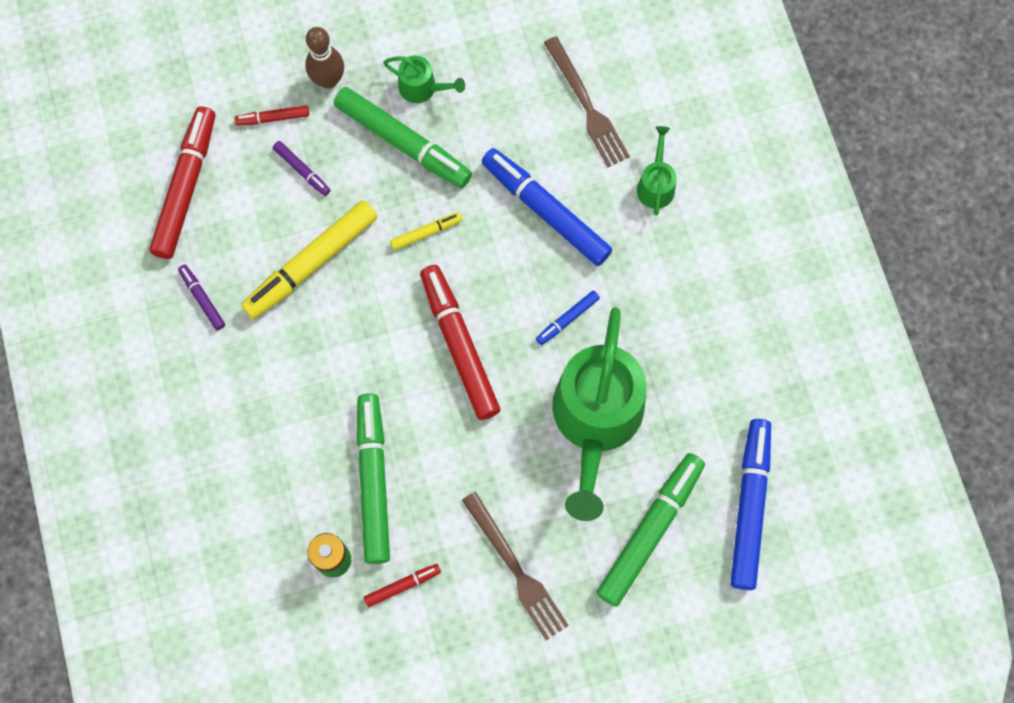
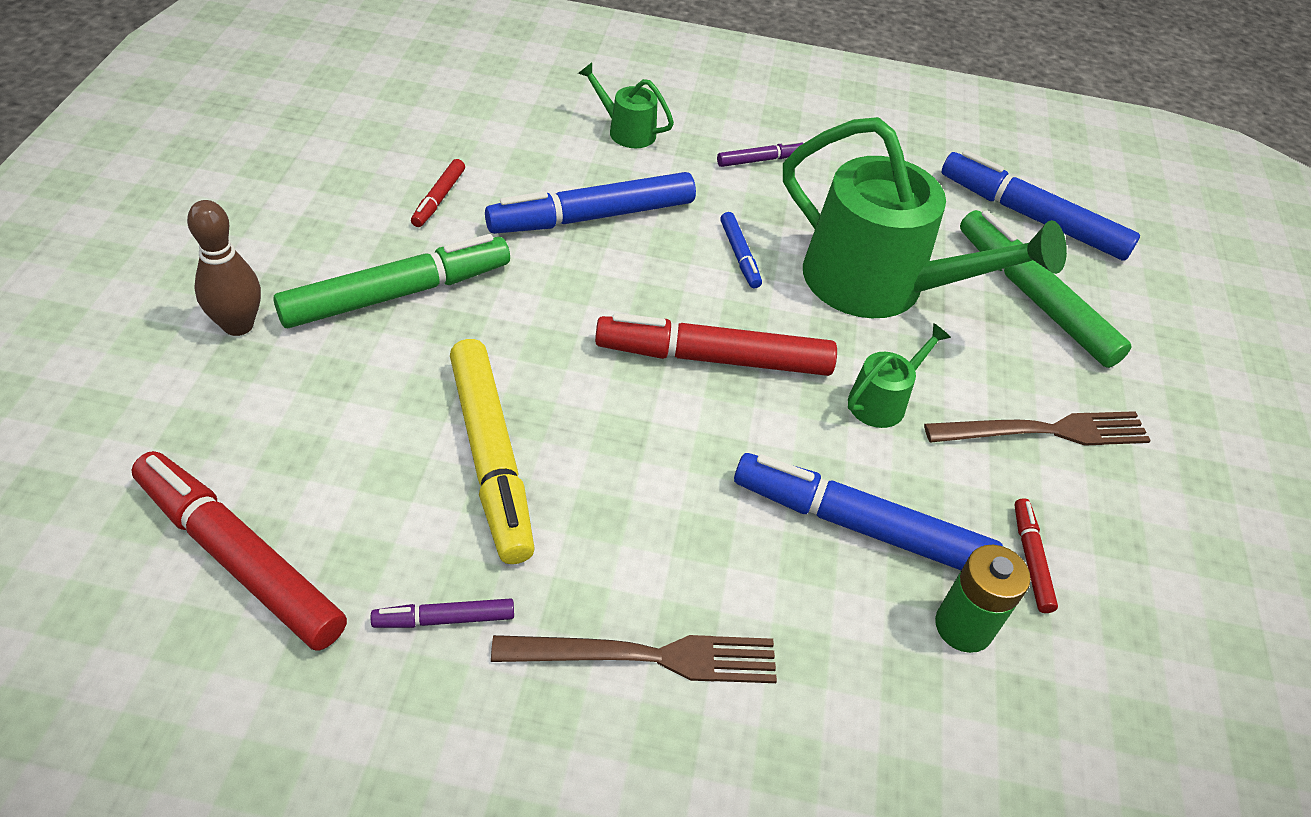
camera: 70 degrees left, 25 degrees down
red marker [234,105,309,126] -> red marker moved to [411,159,465,227]
purple marker [273,141,330,196] -> purple marker moved to [717,140,804,167]
green marker [356,393,390,564] -> blue marker [734,453,1003,570]
green watering can [383,56,465,103] -> green watering can moved to [848,323,951,428]
yellow marker [390,212,462,250] -> none
brown fork [544,36,630,167] -> brown fork moved to [491,635,777,683]

